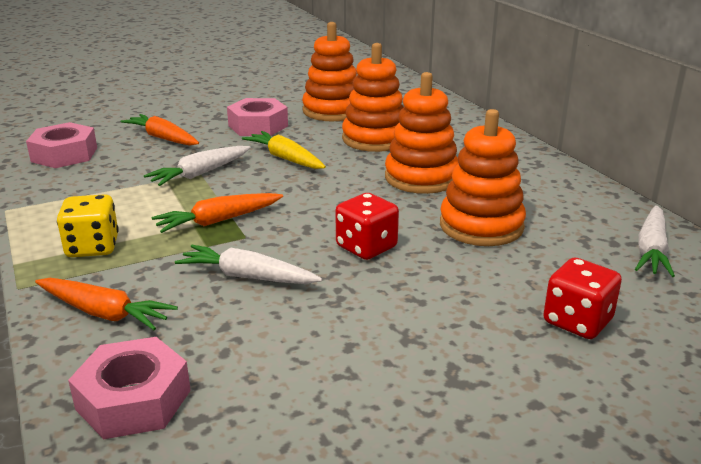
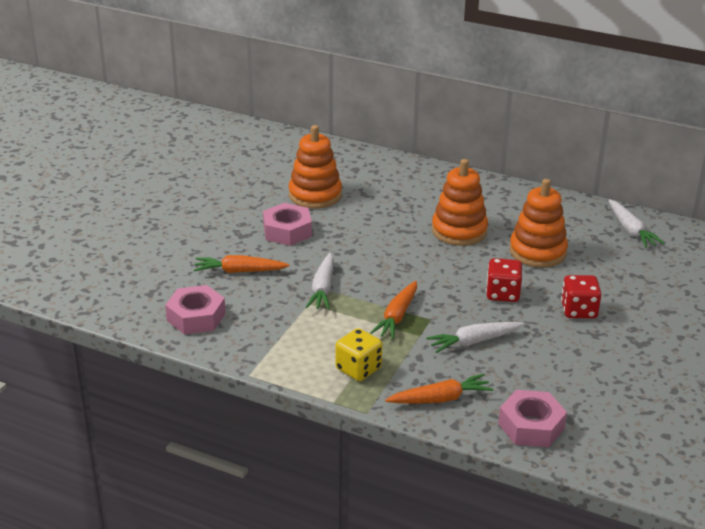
camera: 40 degrees left, 5 degrees up
yellow carrot [242,131,326,169] -> none
orange stacking toy [342,43,404,152] -> none
red dice [543,257,622,339] -> red dice moved to [561,275,602,318]

